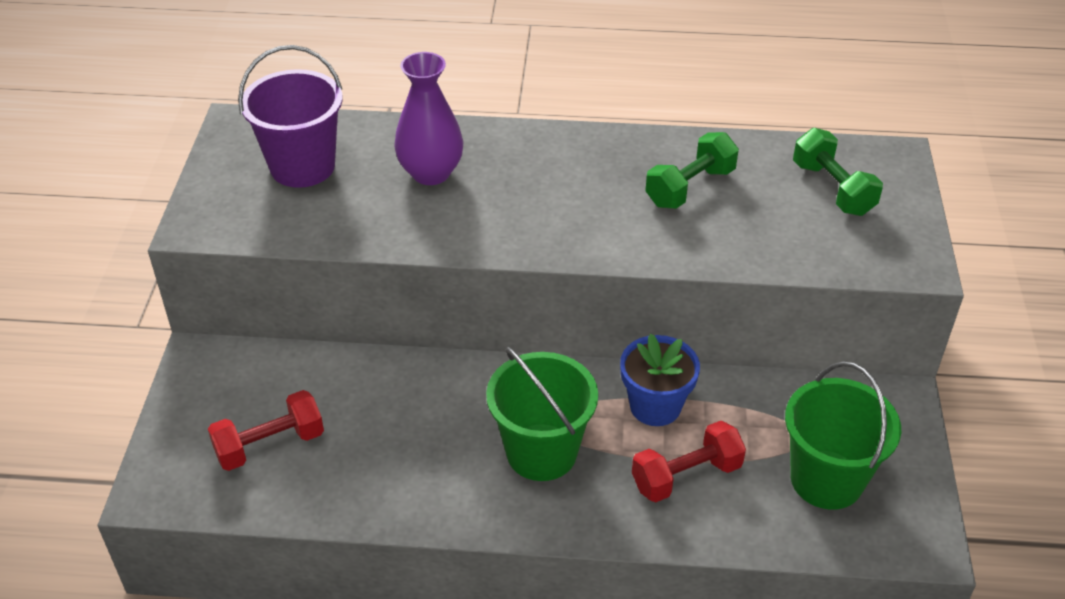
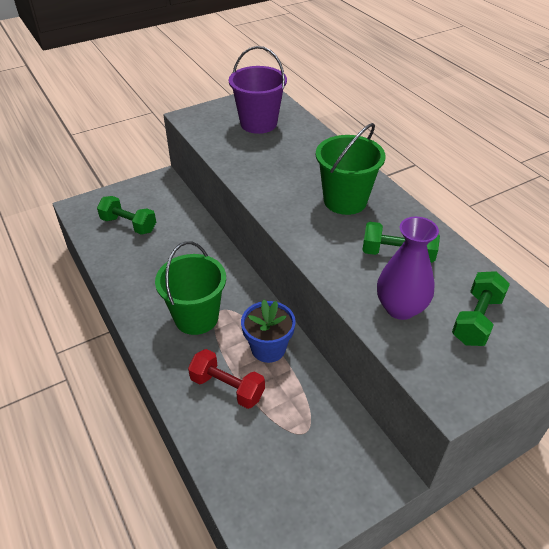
camera: 55 degrees right, 0 degrees up
red dumbbell [208,390,324,471] -> green dumbbell [97,196,156,235]
purple vase [394,52,463,185] -> purple vase moved to [377,217,439,320]
green bucket [785,362,901,510] -> green bucket moved to [316,123,385,215]

